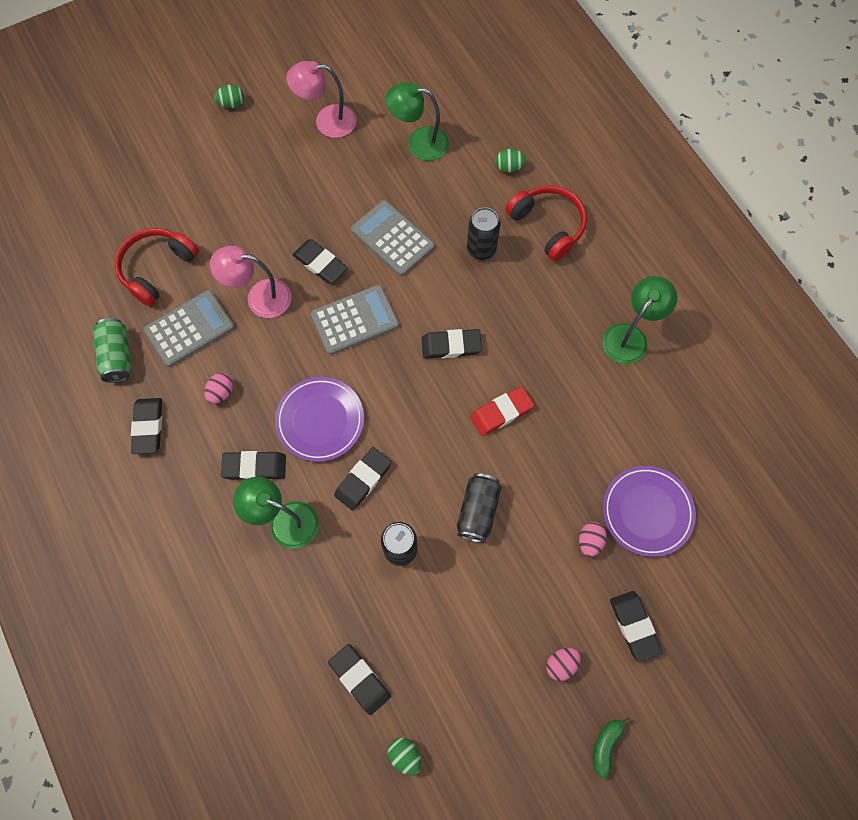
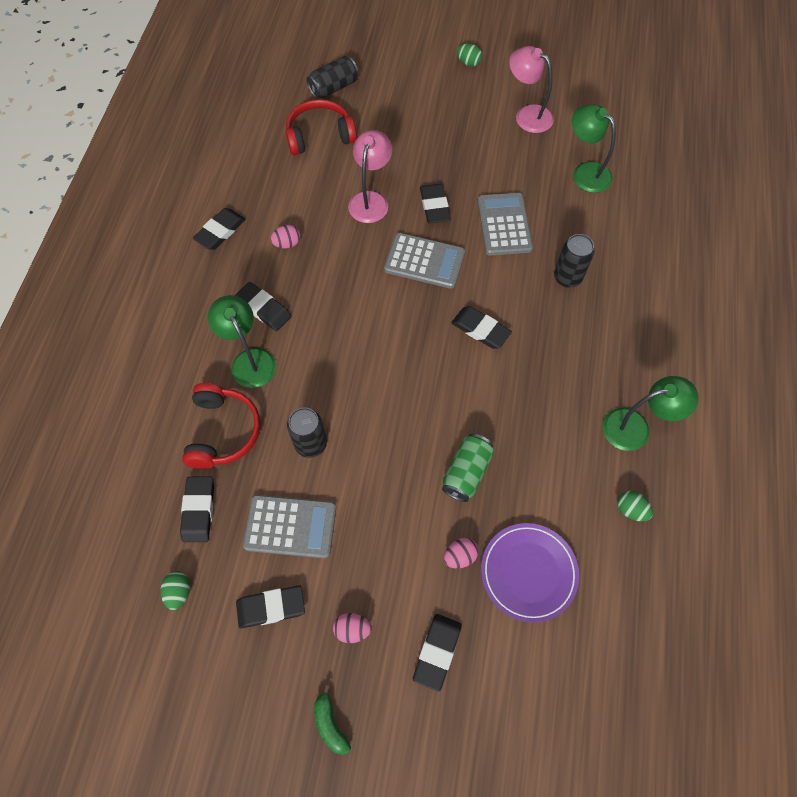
camera: 40 degrees right, 5 degrees down
green can [92,318,131,383] -> green can moved to [442,434,494,502]
grey calculator [144,290,235,367] -> grey calculator moved to [243,495,336,559]
pink lamp [210,246,291,318] -> pink lamp turned 60 degrees clockwise [348,130,392,223]
purple plate [275,377,364,462] -> none
black eraser [334,447,392,511] -> black eraser moved to [236,586,305,629]
black can [457,473,502,543] -> black can moved to [307,56,359,99]
red eraser [470,386,534,436] -> none
green egg [496,149,526,173] -> green egg moved to [617,491,653,522]
red headphones [505,185,587,261] -> red headphones moved to [182,383,260,469]
green banana [593,717,631,779] -> green banana turned 90 degrees counterclockwise [314,685,351,755]

